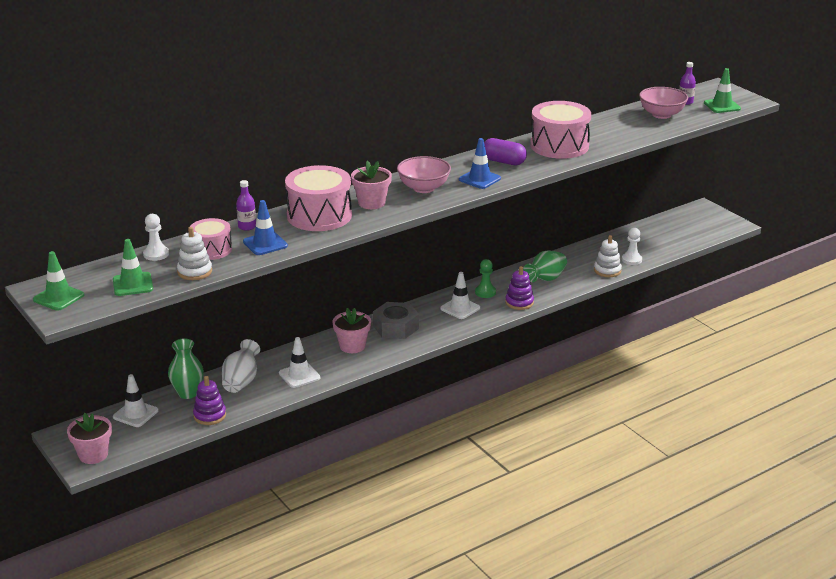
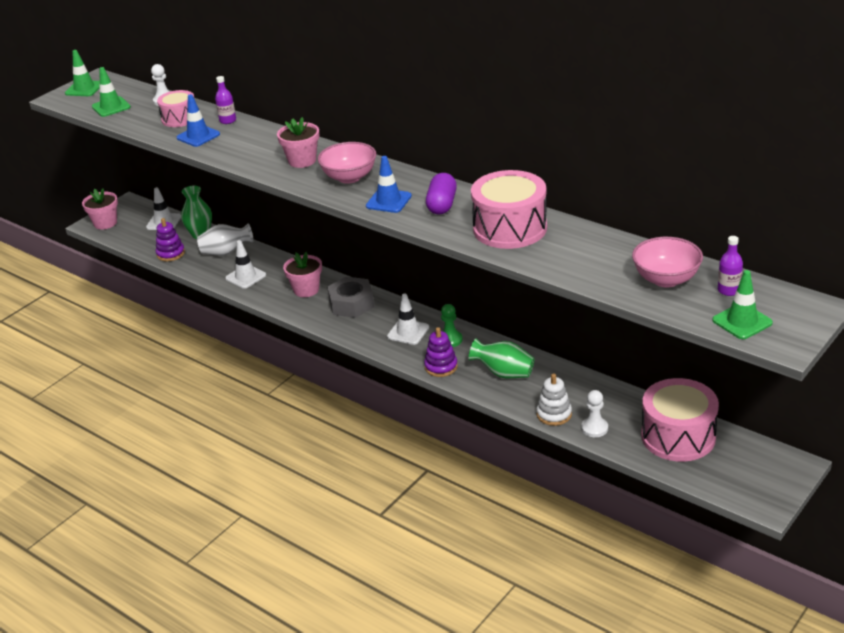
camera: 75 degrees right, 5 degrees up
white stacking toy [177,227,212,280] -> none
pink drum [285,165,352,231] -> pink drum moved to [641,378,719,462]

